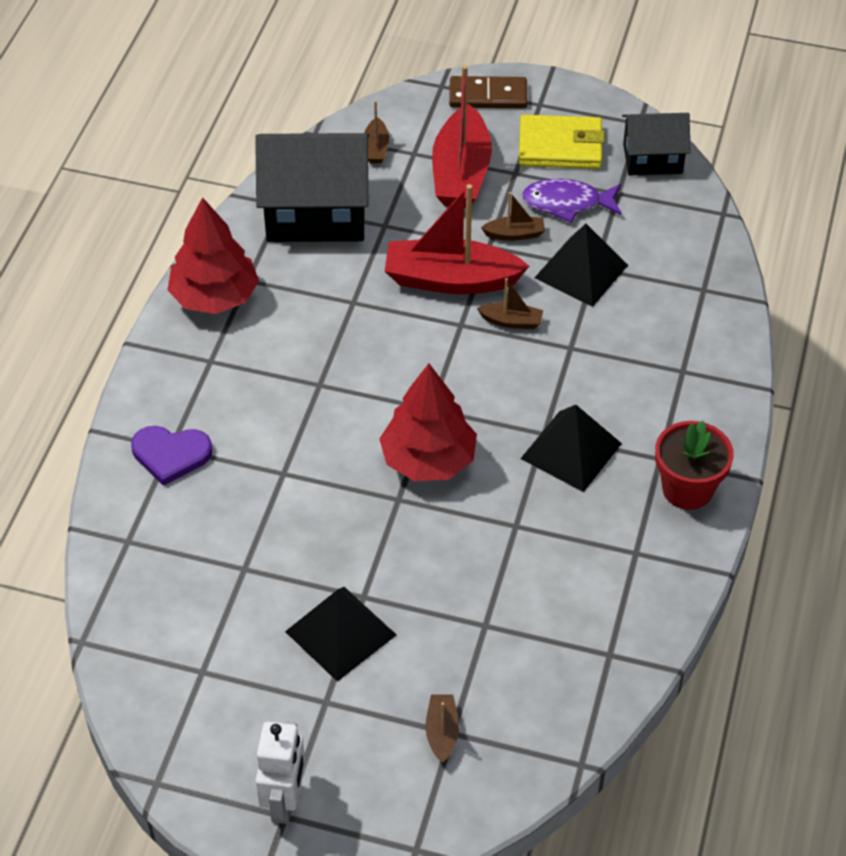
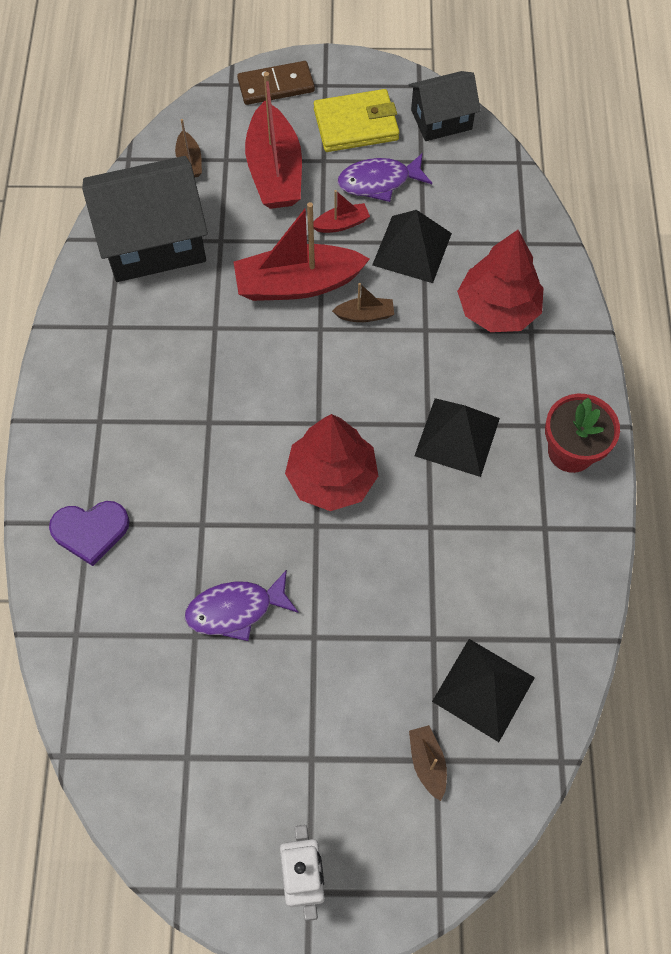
camera: 15 degrees left, 15 degrees up
red tree [168,197,259,314] -> red tree moved to [457,230,544,332]
black pyramid [285,587,396,682] -> black pyramid moved to [432,639,535,742]
brown boat [481,192,545,241] -> red boat [313,190,370,233]
none -> purple fish [185,570,299,641]

